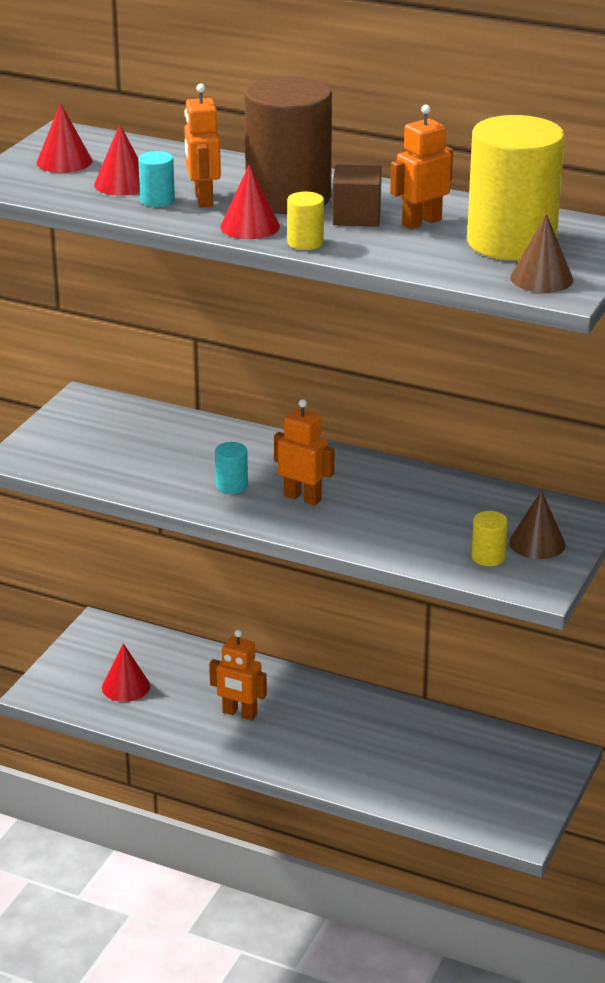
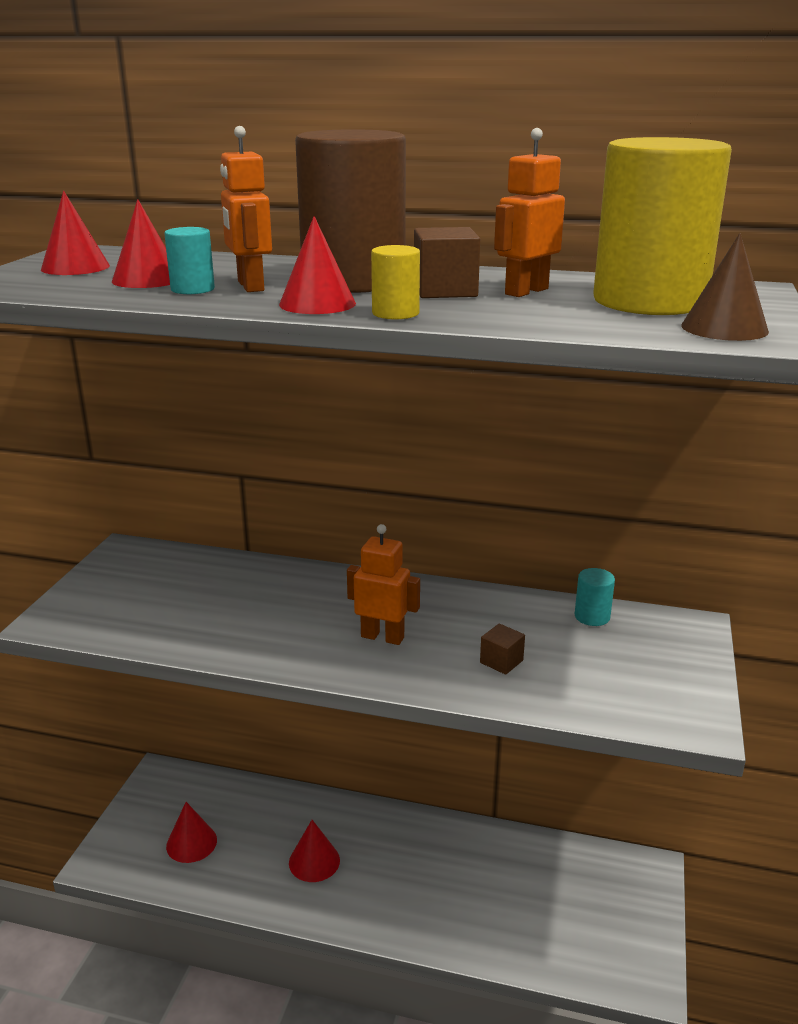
camera: 10 degrees left, 5 degrees down
orange robot [209,630,267,721] -> red cone [289,820,340,882]
turquoise cylinder [215,442,248,494] -> turquoise cylinder moved to [575,568,615,626]
yellow cylinder [472,511,508,566] -> none
brown cone [509,490,566,559] -> none
none -> brown cube [480,623,525,675]

